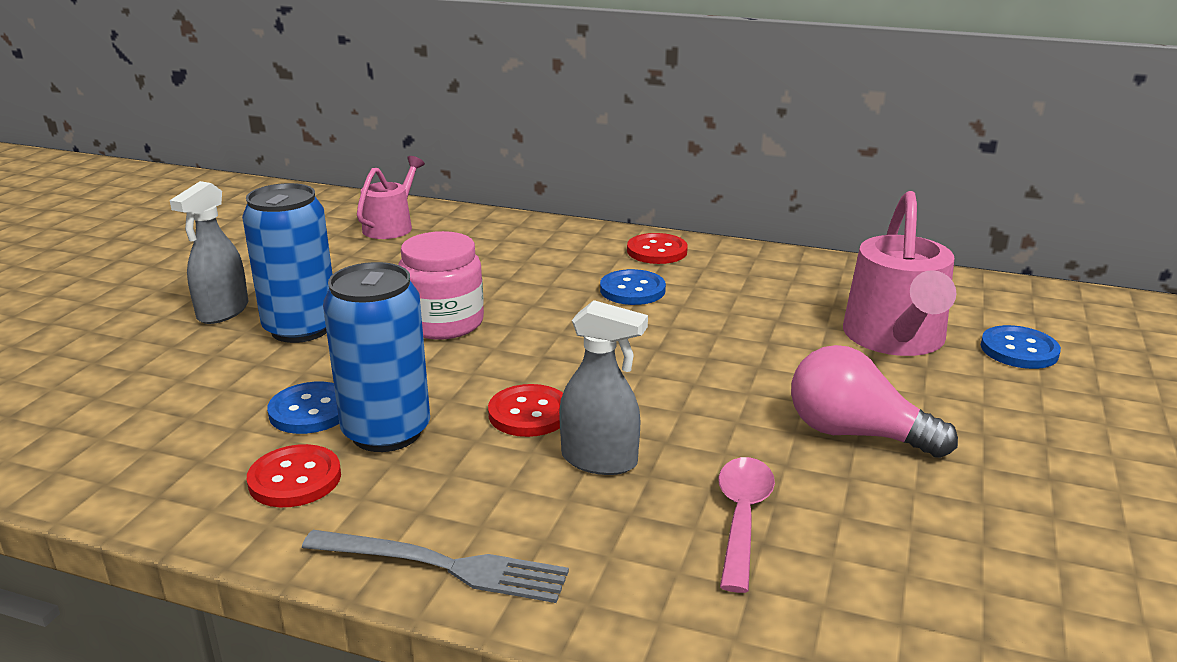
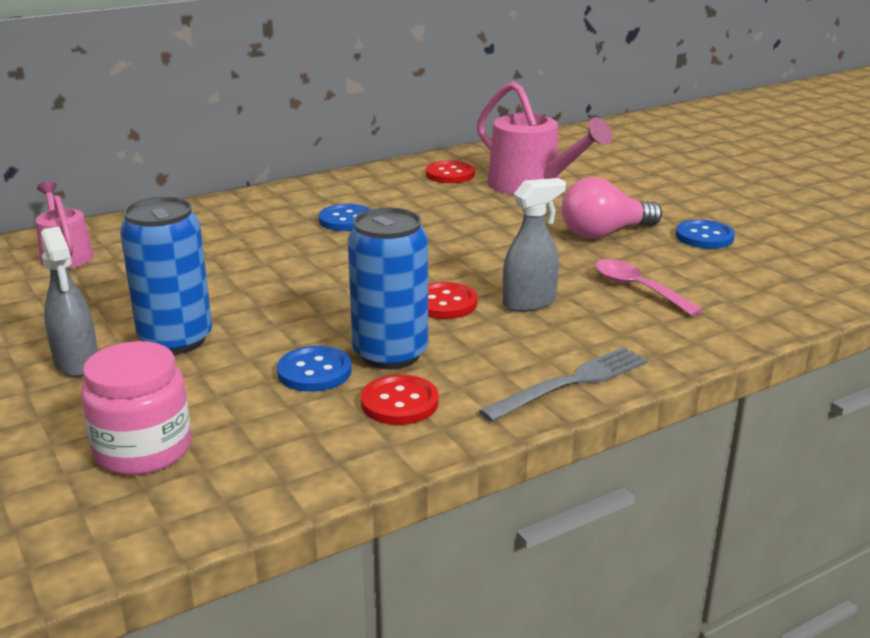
camera: 50 degrees left, 0 degrees up
pink jar [398,231,484,340] -> pink jar moved to [81,341,191,475]
red button [627,233,688,264] -> red button moved to [426,161,475,183]
blue button [981,325,1061,369] -> blue button moved to [676,220,735,249]

